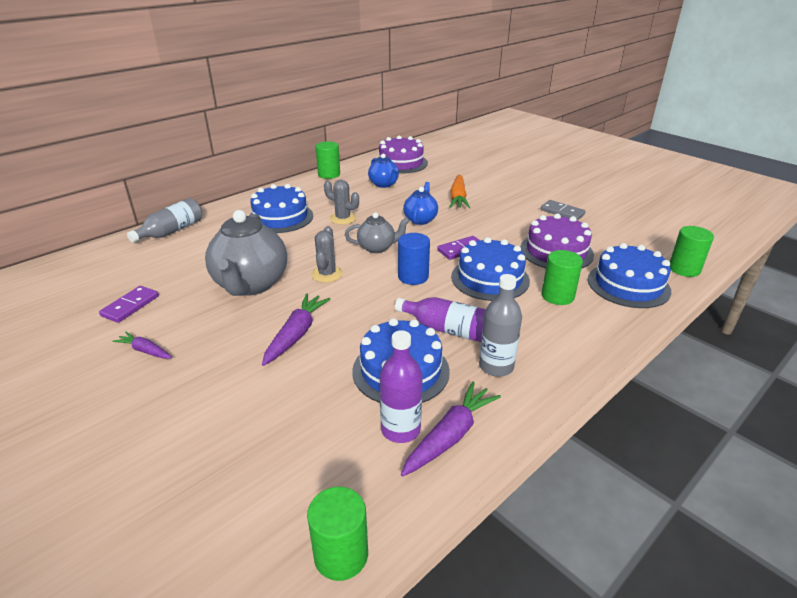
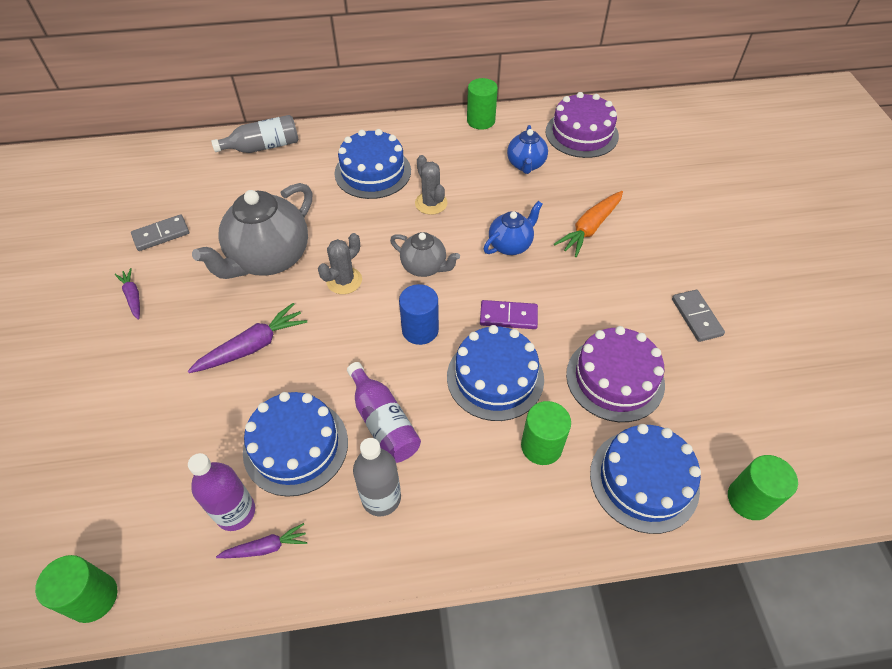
camera: 35 degrees right, 20 degrees up
purple domino [99,286,159,323] -> grey domino [131,214,189,251]
purple carrot [401,382,501,477] -> purple carrot [216,523,307,558], size x0.60

